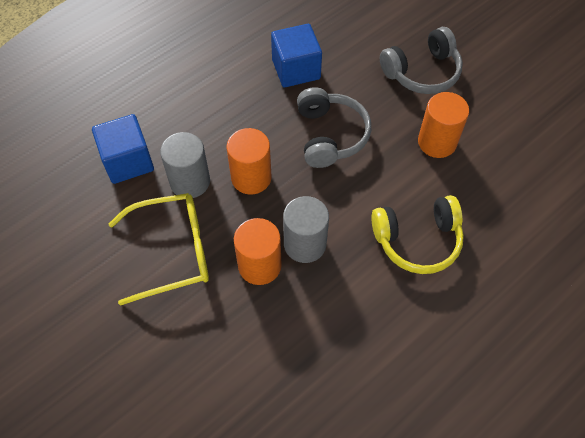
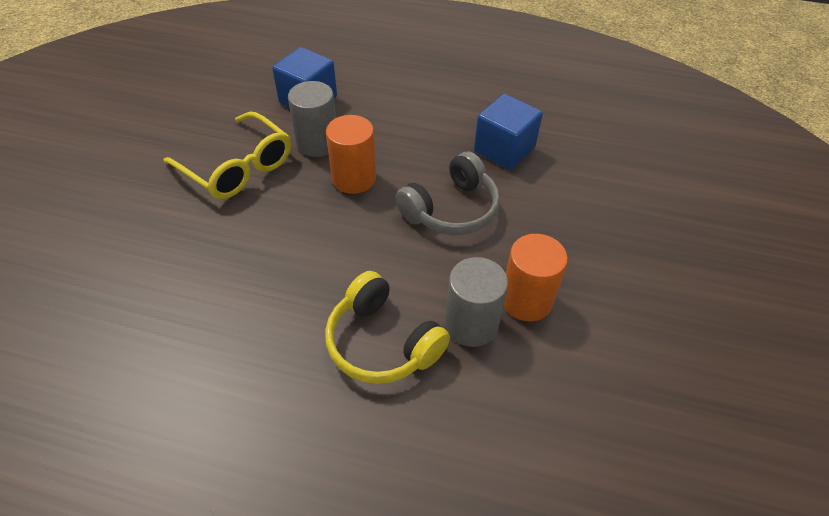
camera: 55 degrees right, 10 degrees down
orange cylinder [234,218,282,285] -> none
grey cylinder [283,196,329,263] -> grey cylinder moved to [445,257,508,347]
grey headphones [380,27,463,94] -> none

